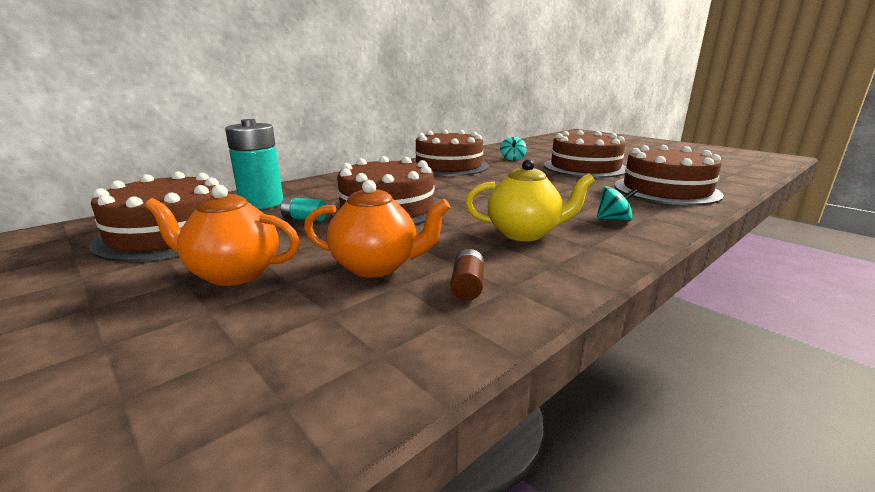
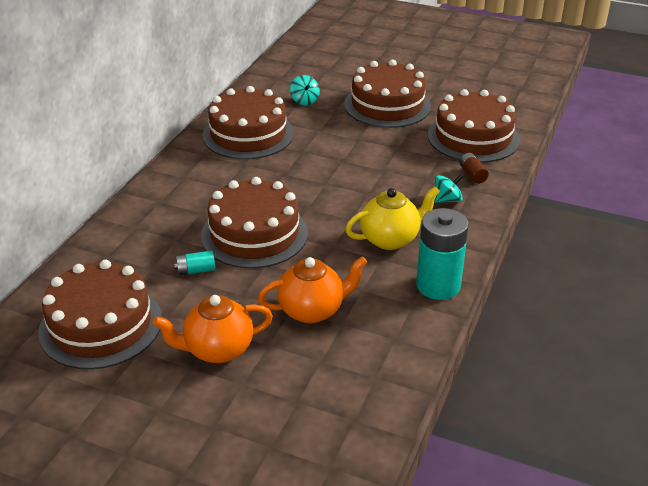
camera: 25 degrees left, 15 degrees up
turquoise battery [225,119,283,209] -> turquoise battery moved to [416,208,469,300]
brown battery [450,249,484,301] -> brown battery moved to [459,153,489,184]

